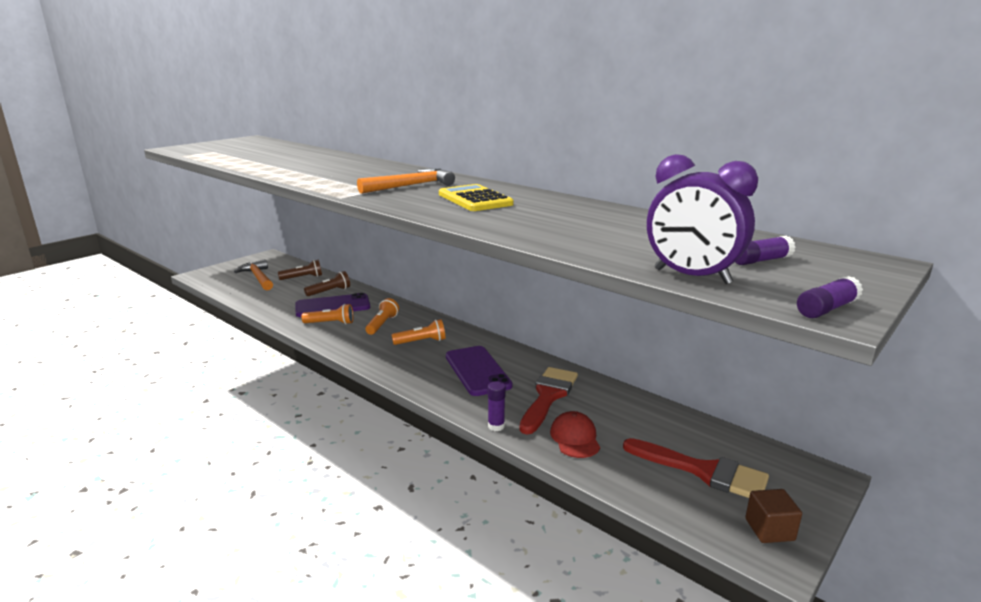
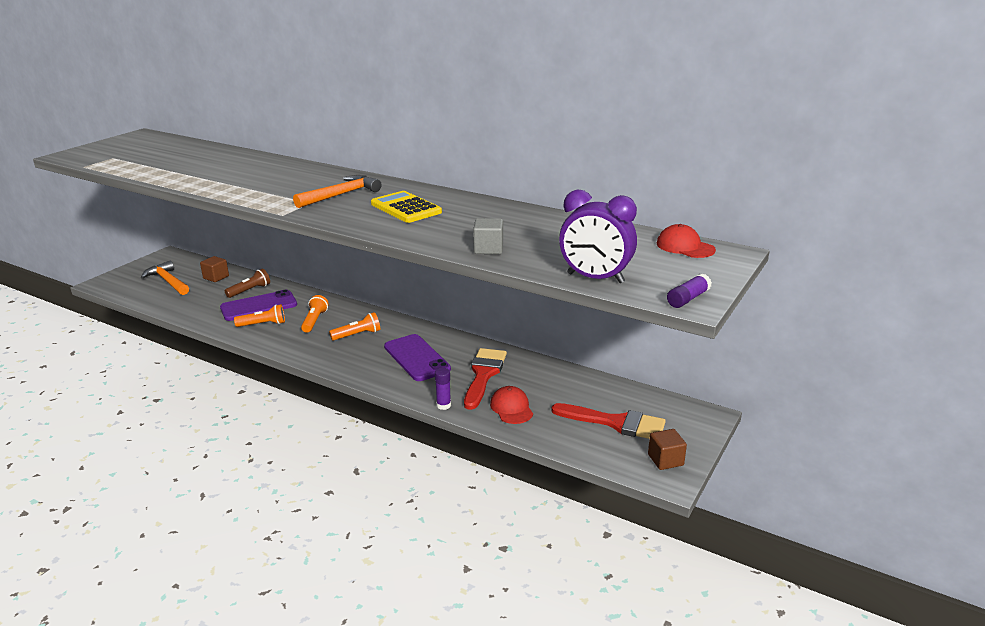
camera: 10 degrees left, 5 degrees up
brown flashlight [278,260,322,280] -> brown cube [200,256,229,282]
purple glue stick [735,236,795,265] -> none
none -> grey cube [473,218,503,254]
none -> red cap [657,224,716,258]

